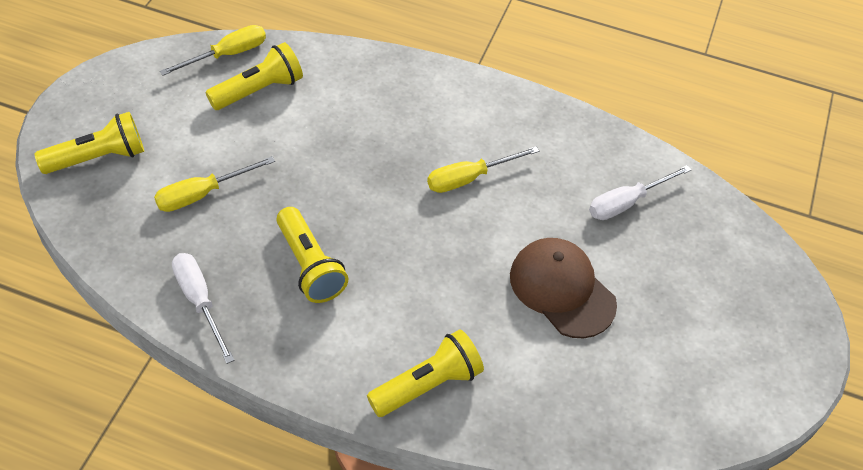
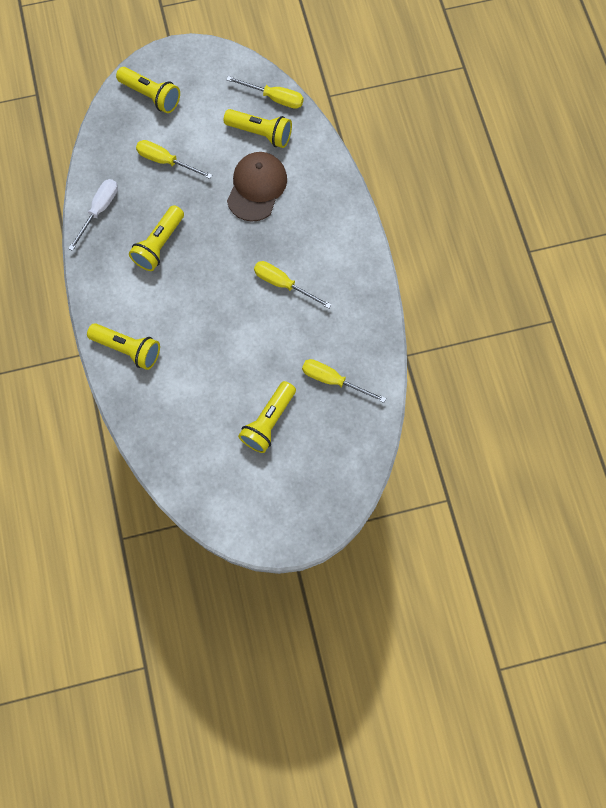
camera: 60 degrees right, 20 degrees up
brown cap [510,238,617,338] -> brown cap moved to [227,152,287,222]
white screwdriver [589,165,691,220] -> yellow screwdriver [302,359,386,403]
none -> yellow flashlight [238,381,296,453]

